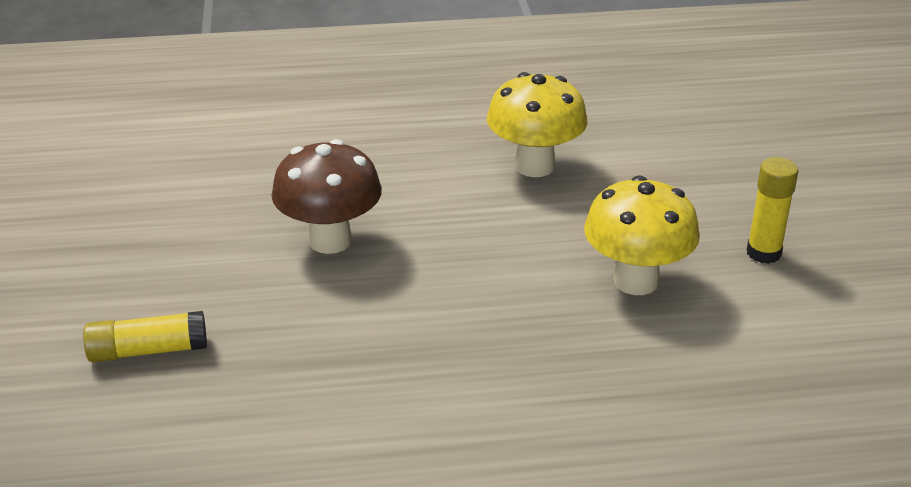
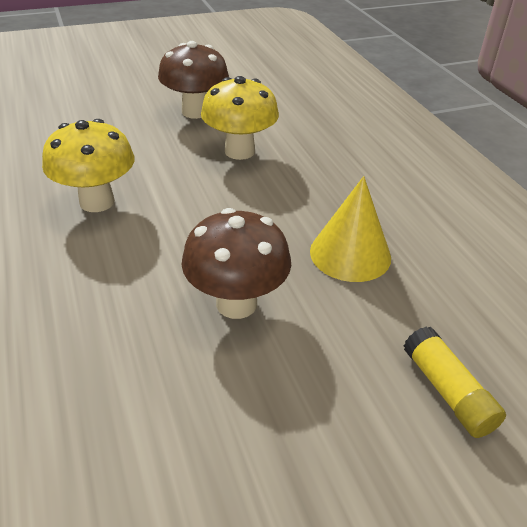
camera: 105 degrees left, 5 degrees up
yellow glue stick [747,157,799,264] -> brown mushroom [158,41,229,119]
none -> yellow cone [310,176,391,282]

